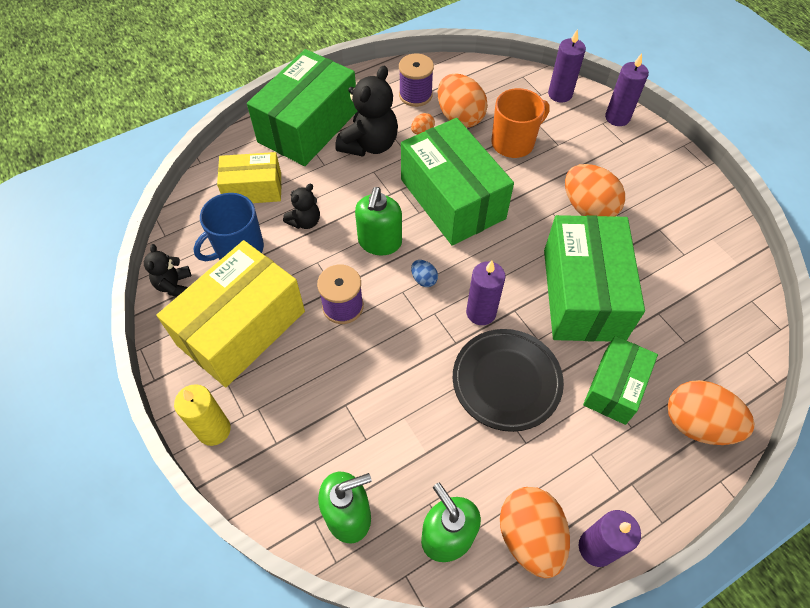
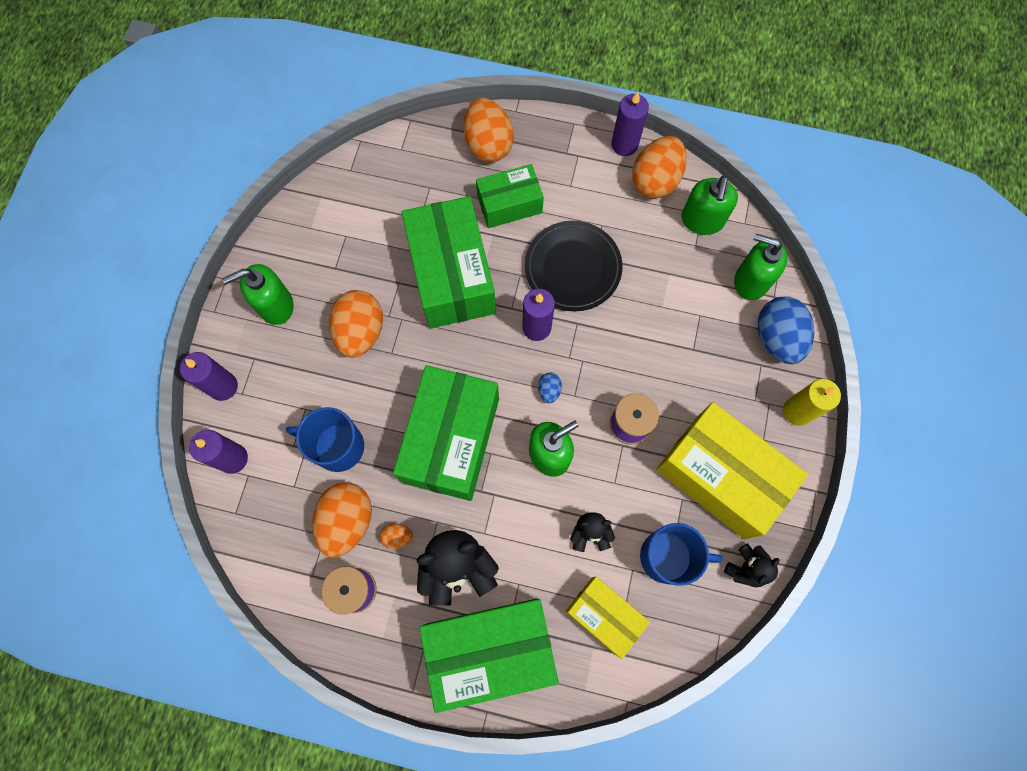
camera: 135 degrees left, 15 degrees up
yellow box [157,240,305,387] -> yellow box turned 45 degrees clockwise [656,402,808,539]
orange mug [492,88,550,158] -> blue mug [286,407,364,472]
green box [544,215,645,342] -> green box turned 60 degrees counterclockwise [401,196,496,329]
none -> green soap dispenser [222,264,294,325]
none -> blue egg [758,296,815,364]

